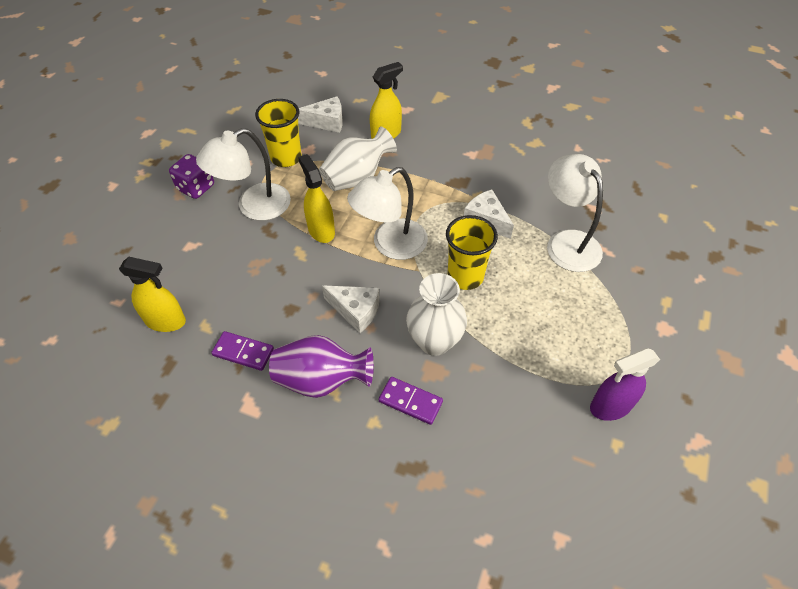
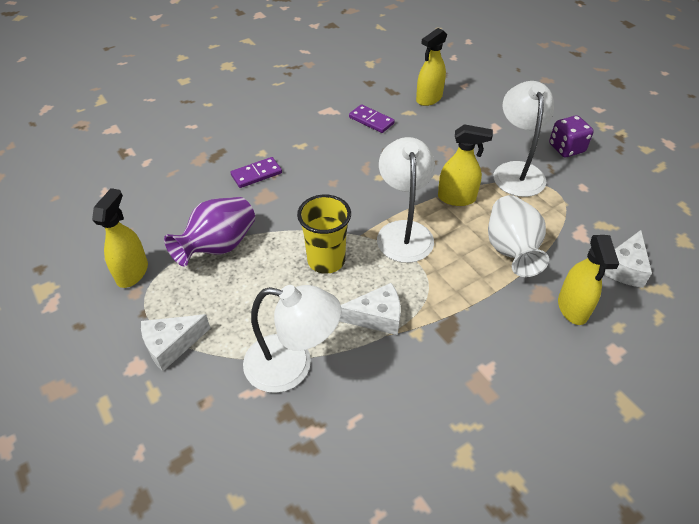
camera: 125 degrees right, 5 degrees down
purple domino [211,331,274,371] -> purple domino turned 75 degrees clockwise [349,104,395,133]
yellow cup [255,99,302,167] -> none
purple vase [269,335,374,398] -> purple vase moved to [164,197,255,266]
white cheese [322,285,380,333] -> white cheese moved to [141,314,211,371]
white vase [406,273,467,356] -> none
purple spray bottle [590,348,660,421] -> yellow spray bottle [92,188,148,288]

